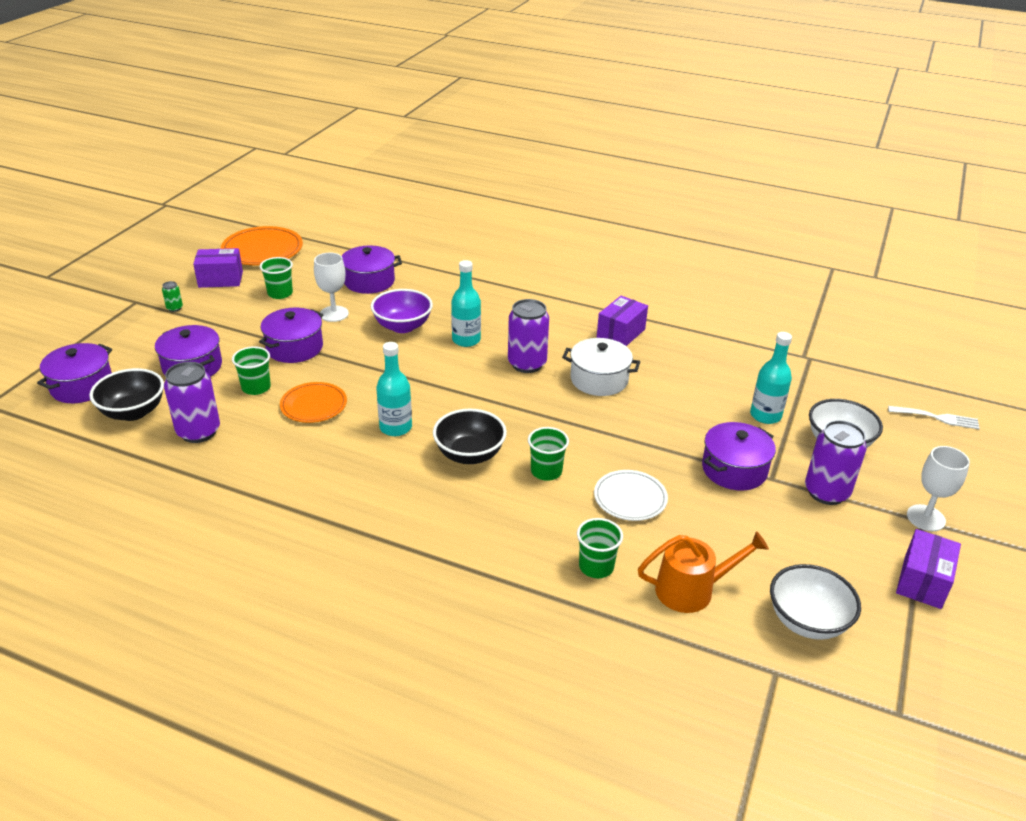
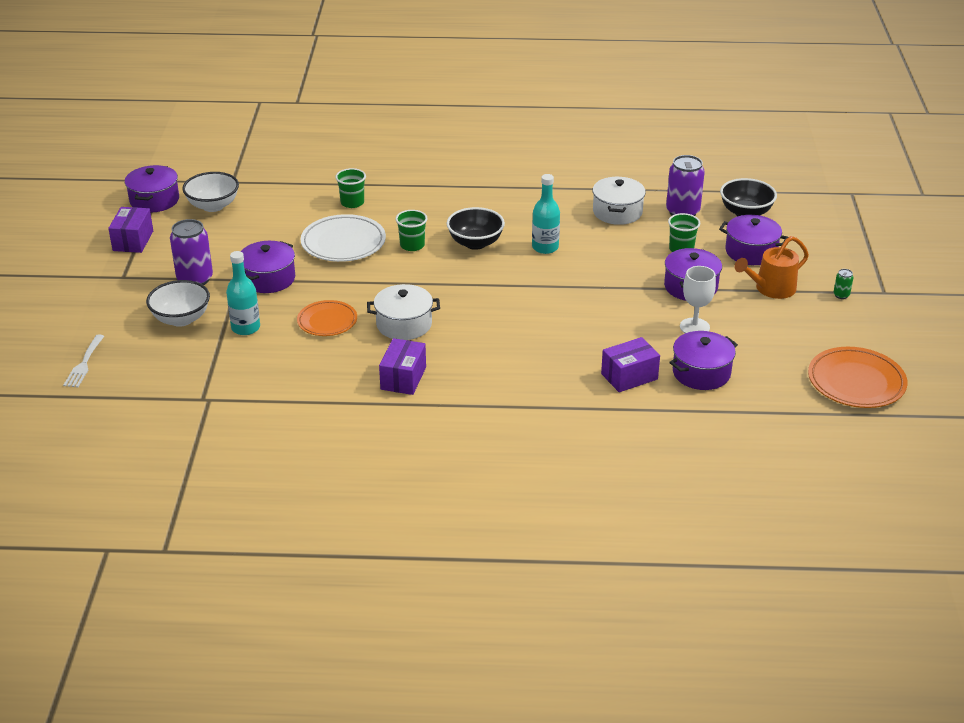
camera: 160 degrees right, 0 degrees up
purple pot [37,343,112,403] -> purple pot moved to [125,165,179,213]
purple box [193,248,243,288] -> purple box moved to [601,337,660,392]
green cup [260,257,293,299] -> none
orange plate [280,382,347,423] -> orange plate moved to [297,300,357,336]
purple bowl [371,289,433,333] -> none
turquoise bottle [451,260,481,347] -> none
purple can [508,299,549,373] -> none
white plate [594,470,668,521] -> white plate [301,214,386,262], size x1.53
orange watering can [638,531,769,613] -> orange watering can moved to [734,236,809,299]
white fork [888,406,980,429] -> white fork turned 75 degrees counterclockwise [63,334,104,387]
white goblet [907,446,970,531] -> none
none -> white pot [593,177,646,225]

